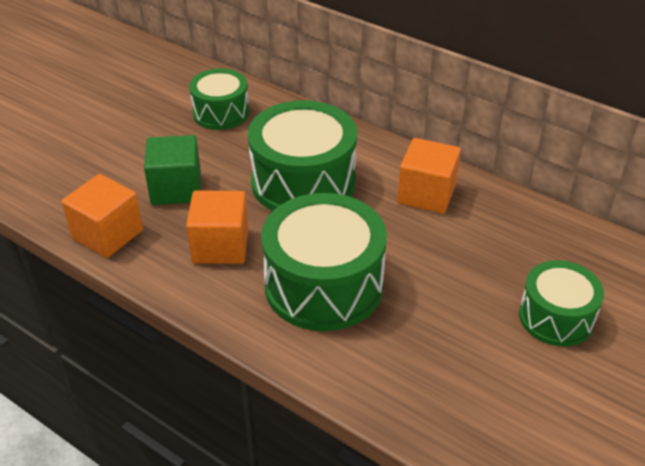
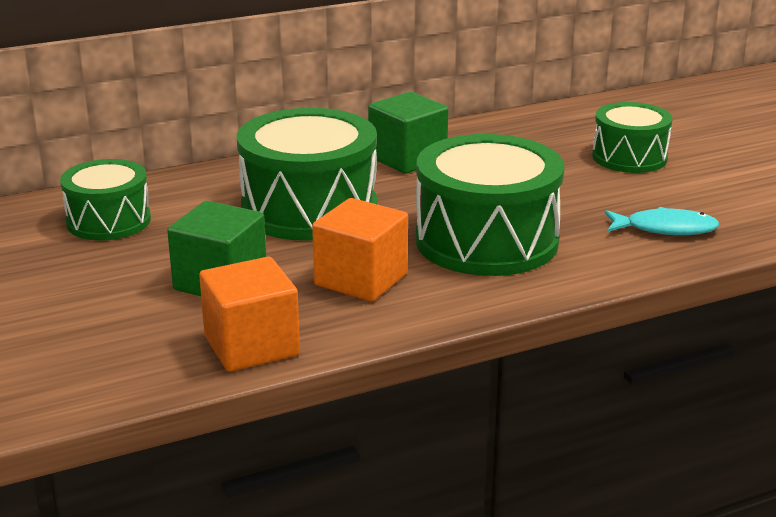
camera: 60 degrees left, 15 degrees down
orange cube [397,138,461,214] -> green cube [368,92,448,174]
none -> turquoise fish [605,207,720,235]

